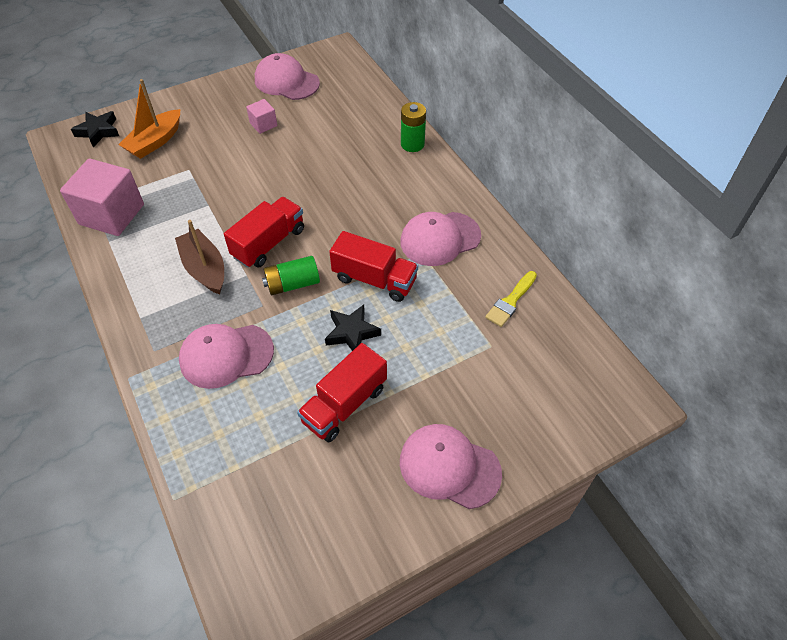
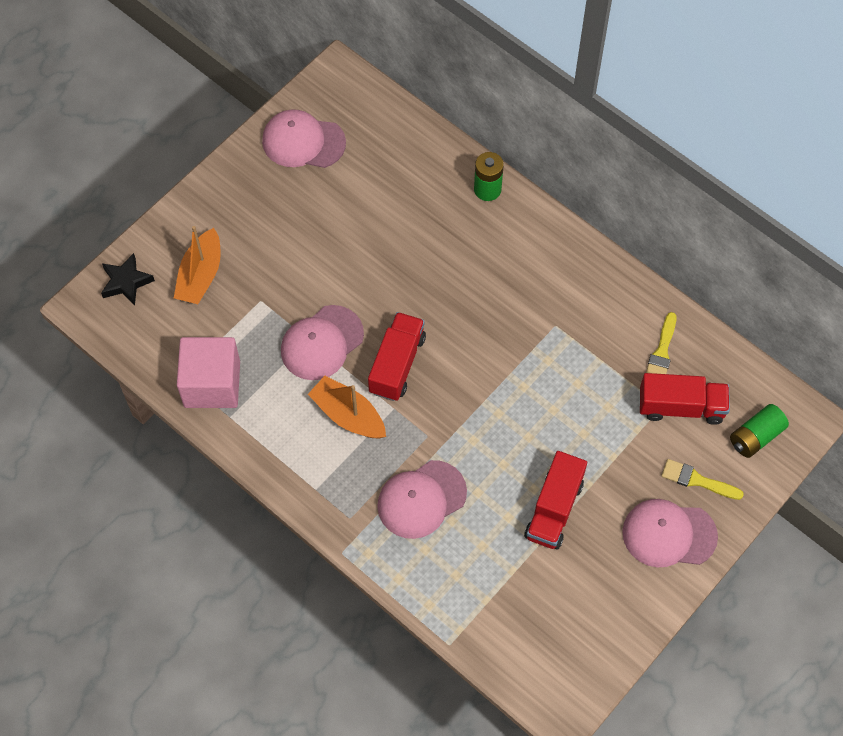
camera: 20 degrees left, 10 degrees up
brown boat [175,220,224,294] -> orange boat [308,376,386,439]
pink cube [246,99,277,134] -> none
green battery [262,256,320,295] -> green battery moved to [730,404,789,458]
black star [325,305,381,351] -> none
red truck [329,231,418,302] -> red truck moved to [640,373,730,425]
pink cap [400,212,481,266] -> pink cap moved to [281,305,364,380]
none -> yellow brush [661,459,744,500]

